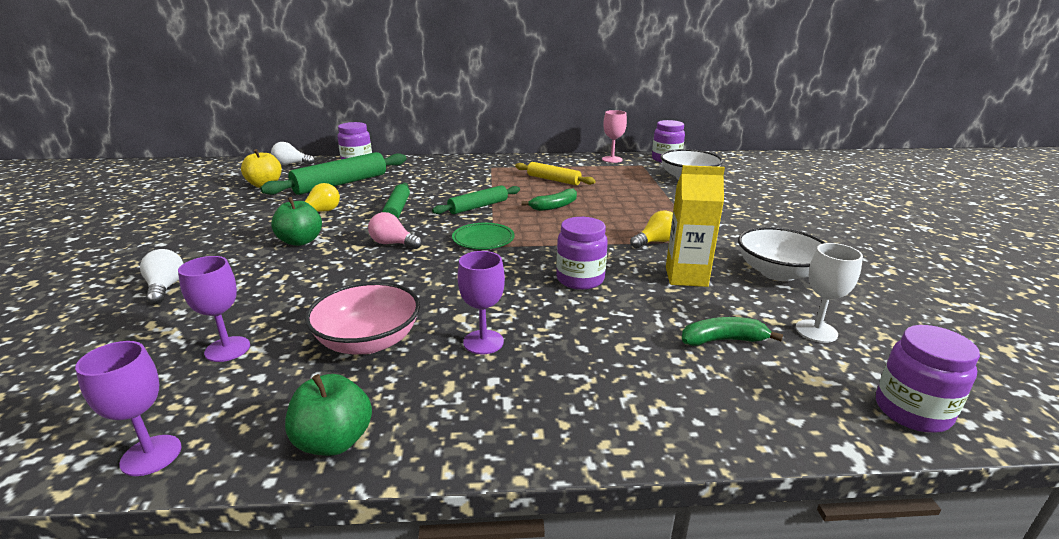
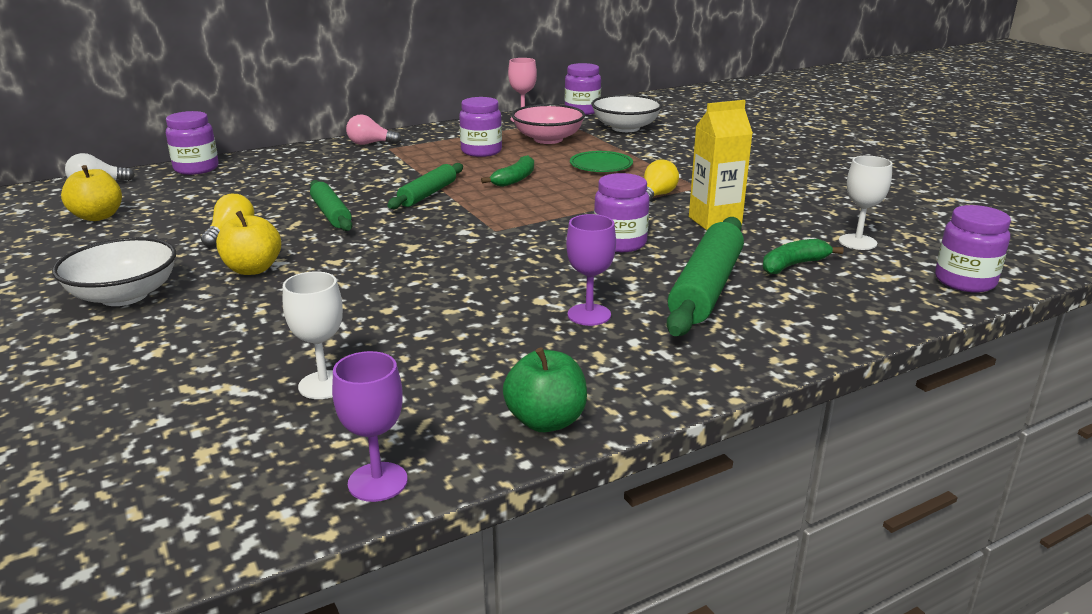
camera: 25 degrees left, 0 degrees up
white light bulb [140,249,184,304] -> none
purple goblet [178,256,250,362] -> white goblet [283,271,343,399]
green rolling pin [260,152,407,195] -> green rolling pin moved to [666,217,744,336]
green apple [271,197,322,246] -> yellow apple [216,211,281,275]
pink bowl [305,282,420,354] -> pink bowl moved to [511,104,585,144]
pink light bulb [368,212,422,249] -> pink light bulb moved to [346,114,401,145]
green plate [452,223,515,249] -> green plate moved to [570,151,633,172]
yellow rolling pin [515,162,596,185] -> purple jar [459,97,502,157]
white bowl [738,227,826,281] -> white bowl moved to [52,237,176,306]

